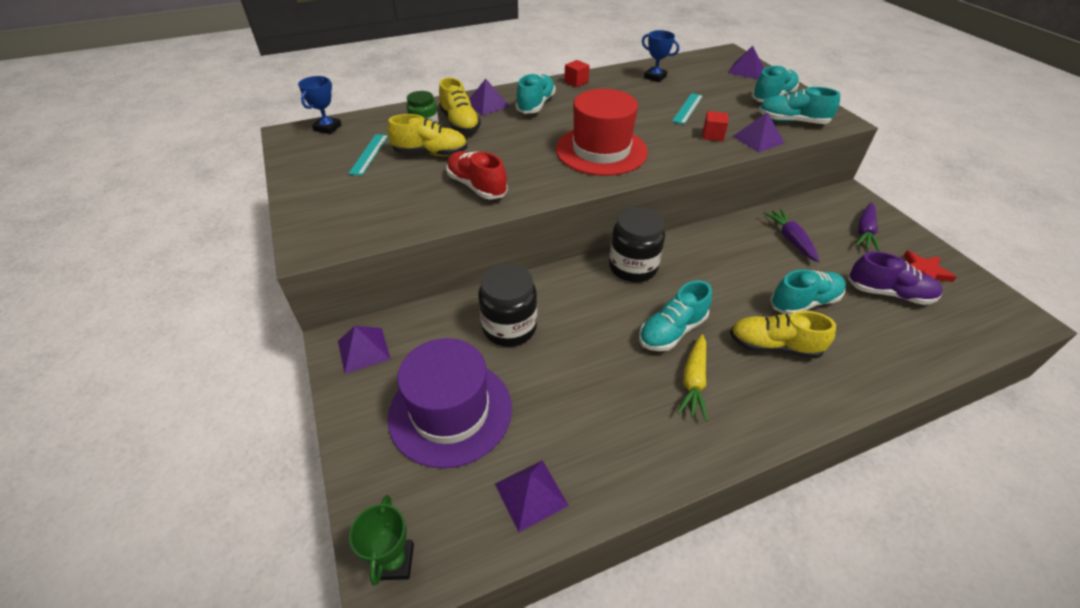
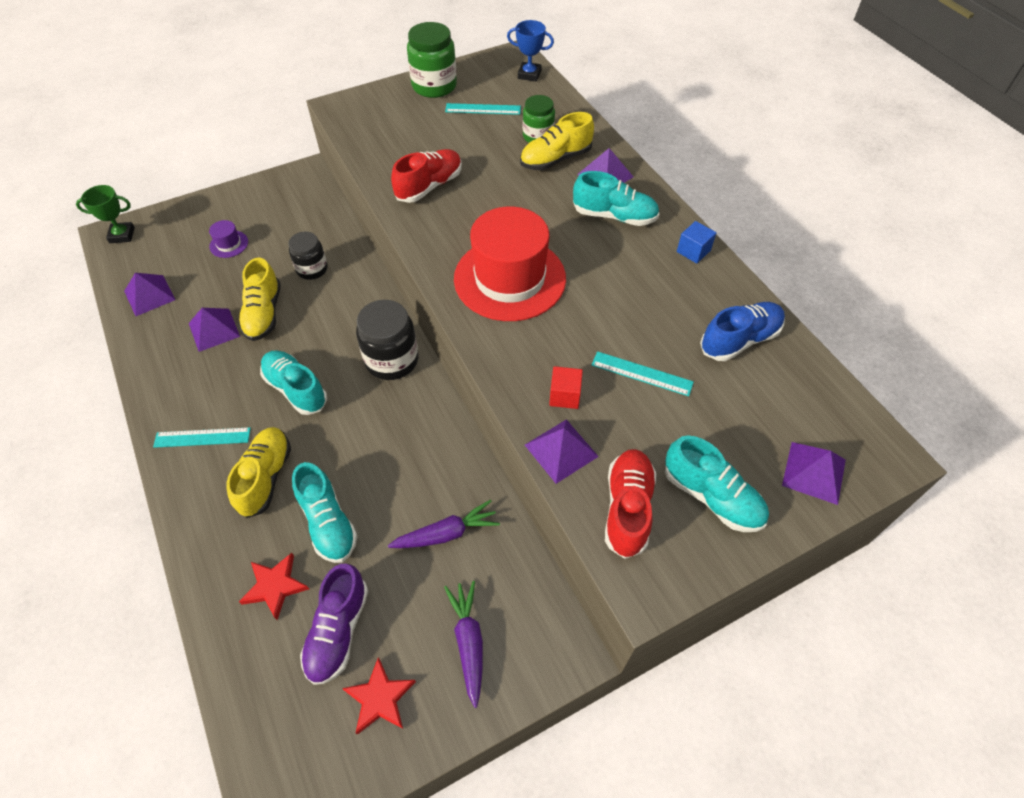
camera: 85 degrees right, 10 degrees up
purple pyramid [338,326,391,373] -> purple pyramid moved to [189,308,240,352]
yellow shoe [388,114,467,156] -> yellow shoe moved to [238,258,281,341]
purple hat [388,338,512,468] -> purple hat [209,220,248,258], size x0.40
black jar [478,264,537,347] -> black jar [288,232,328,280], size x0.64
red cube [564,60,590,87] -> blue cube [677,221,716,264]
blue trophy [642,30,679,82] -> blue shoe [700,302,785,361]
yellow carrot [677,334,708,421] -> none
turquoise shoe [758,87,840,124] -> red shoe [605,449,656,559]
purple carrot [856,203,880,252] -> purple carrot turned 60 degrees clockwise [444,581,483,708]
none -> turquoise ruler [153,427,251,448]
none -> red star [239,553,309,620]
none -> green jar [407,22,457,98]

